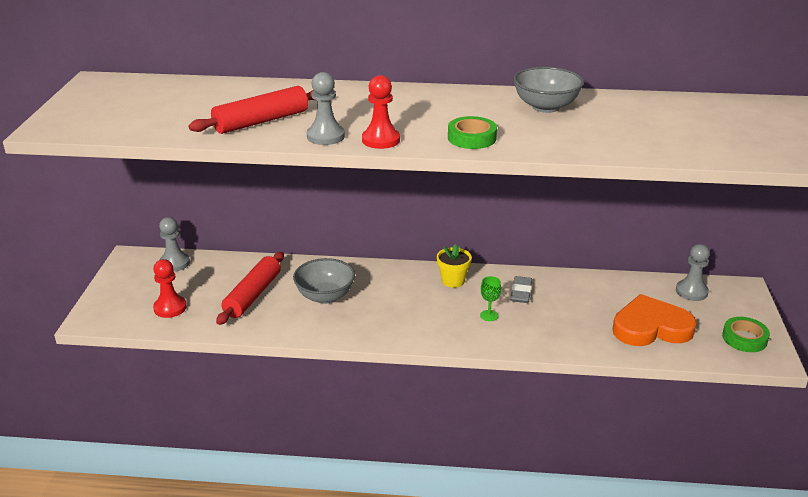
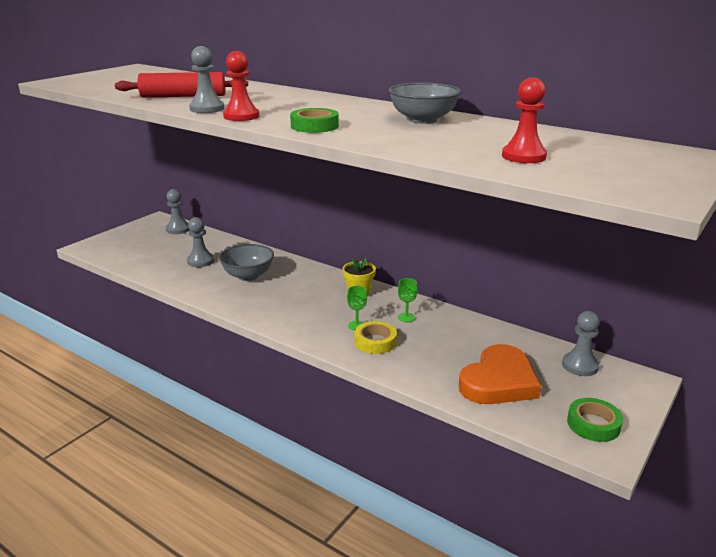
camera: 30 degrees right, 5 degrees down
red pawn [153,259,187,318] -> red pawn moved to [502,78,547,163]
red rolling pin [216,252,284,325] -> grey pawn [187,217,214,267]
grey eraser [510,276,532,303] -> green goblet [398,278,418,322]
orange heart [613,294,697,346] -> orange heart turned 105 degrees clockwise [459,344,541,404]
none -> yellow tape [354,321,397,354]

